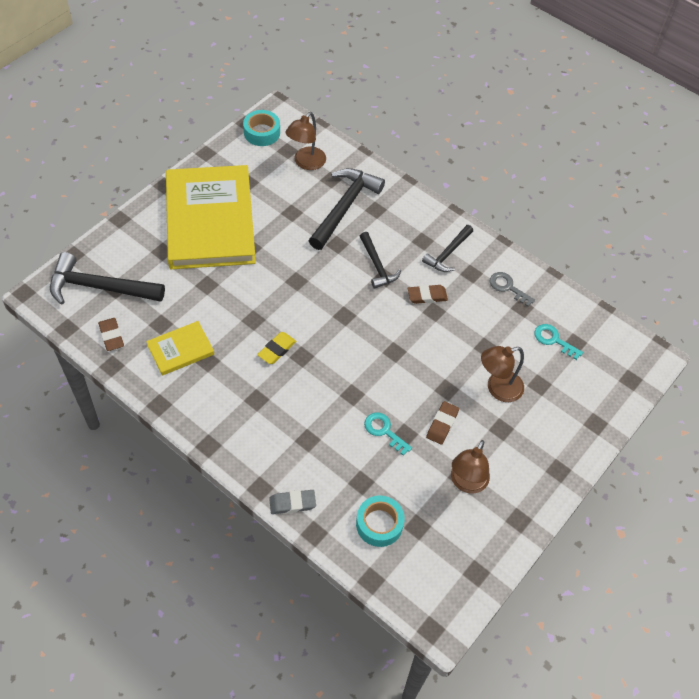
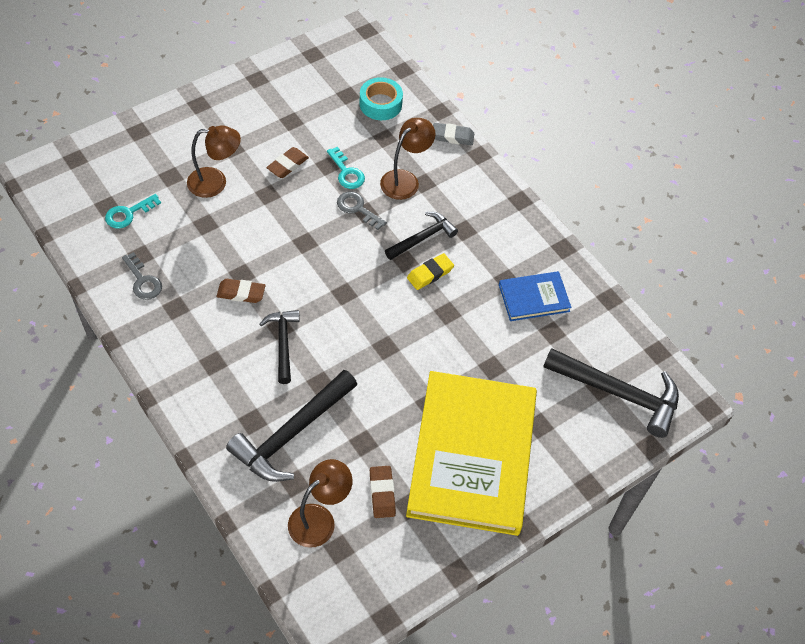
camera: 165 degrees left, 0 degrees up
brown eraser [98,318,124,351] -> brown eraser moved to [370,466,396,518]
yellow book [146,321,214,376] -> blue book [499,271,571,321]
turquoise tape [243,110,280,146] -> none
black hammer [422,225,473,272] -> black hammer moved to [385,212,458,260]
brown lamp [451,440,490,494] -> brown lamp moved to [380,118,436,200]
turquoise key [534,324,583,360] -> turquoise key turned 90 degrees clockwise [105,194,161,229]
none -> grey key [337,191,387,230]

